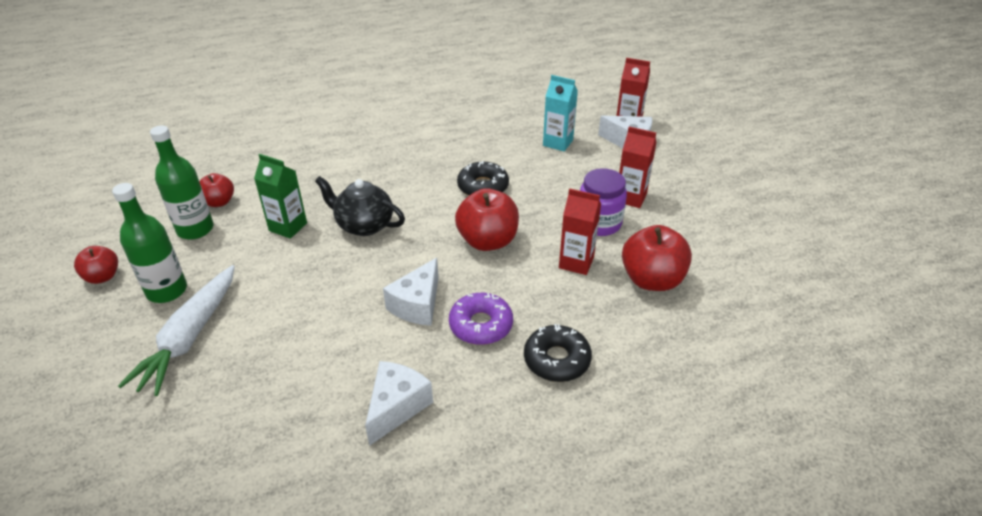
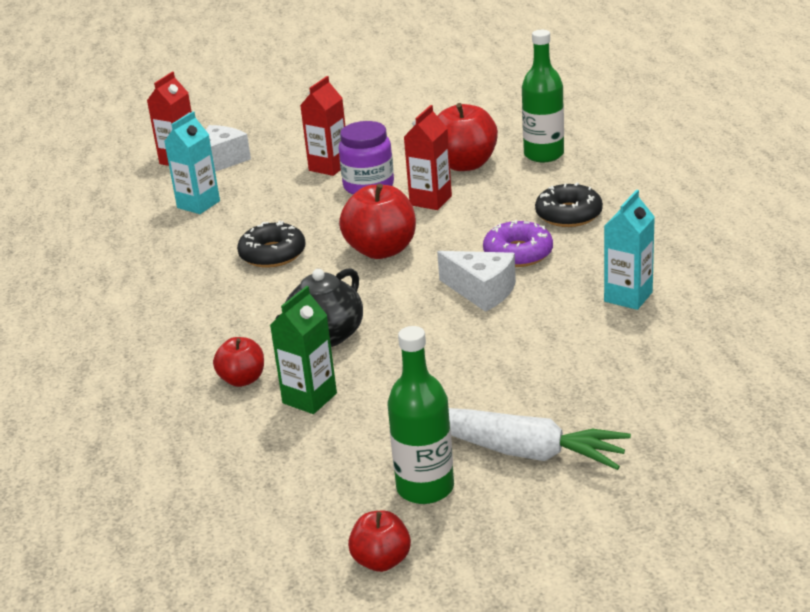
camera: 80 degrees left, 10 degrees down
green bottle [150,125,214,240] -> green bottle moved to [522,30,564,162]
red apple [199,173,234,207] -> red apple moved to [213,337,264,387]
white cheese [365,361,433,446] -> turquoise carton [604,190,655,310]

